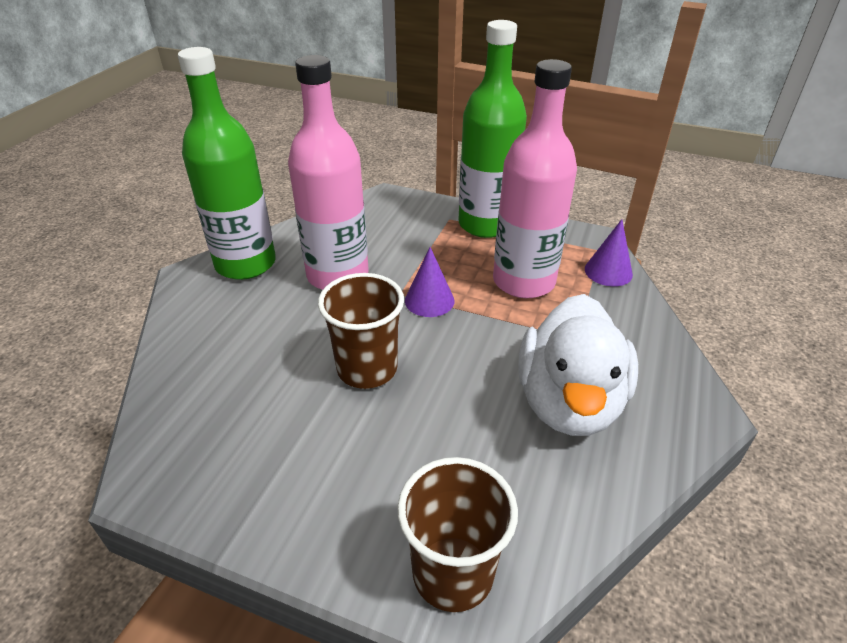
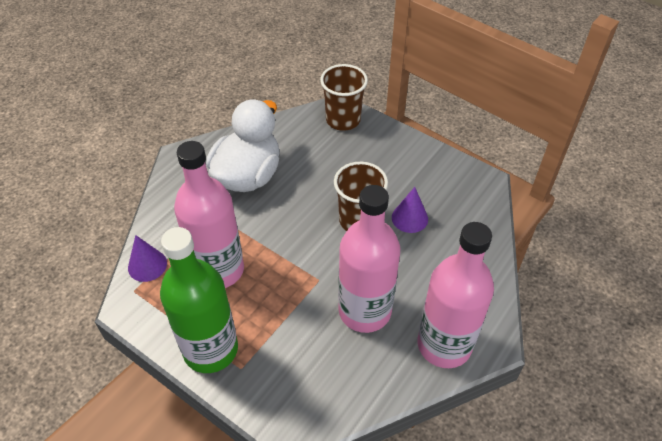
camera: 165 degrees left, 10 degrees up
green bottle [178,47,276,280] -> pink bottle [418,222,494,368]
purple cone [405,247,454,317] -> purple cone moved to [392,187,428,233]

